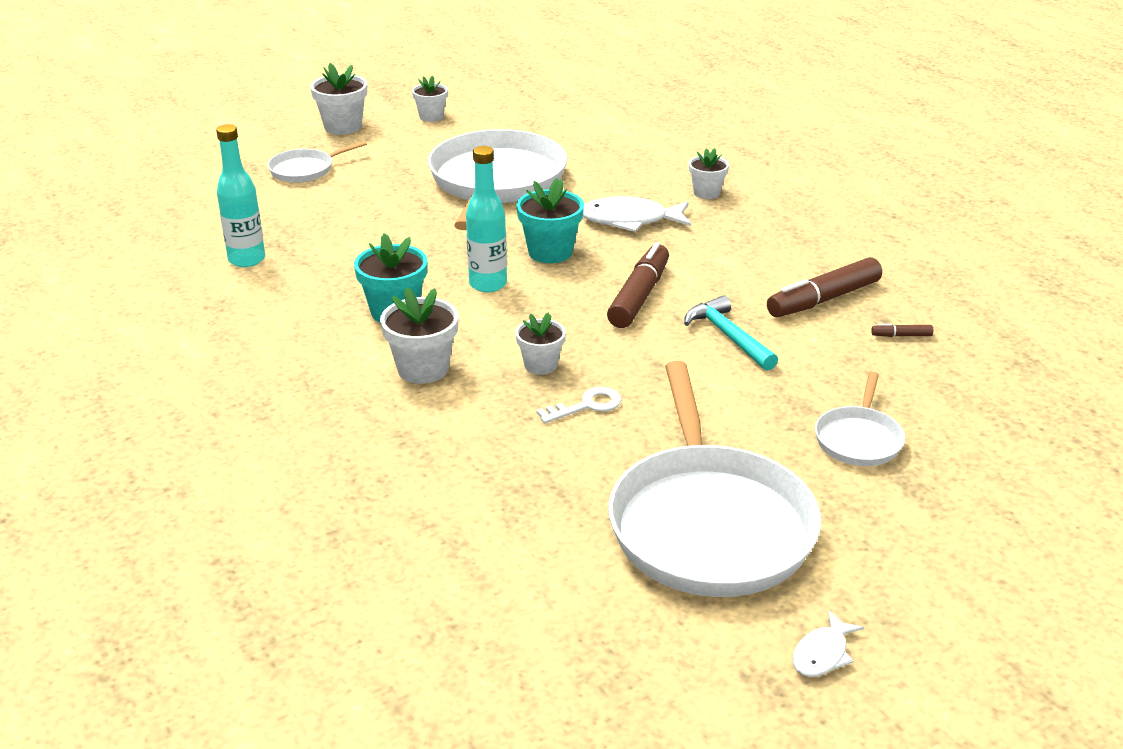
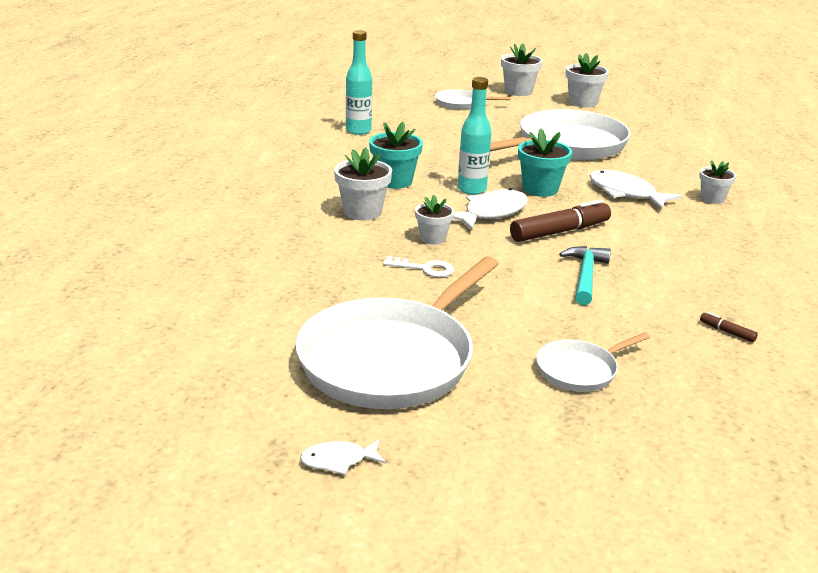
camera: 40 degrees right, 5 degrees down
white flower pot [412,76,448,122] -> white flower pot [566,53,609,107], size x1.54
brown marker [767,257,882,317] -> none
none -> white fish [453,188,528,230]

